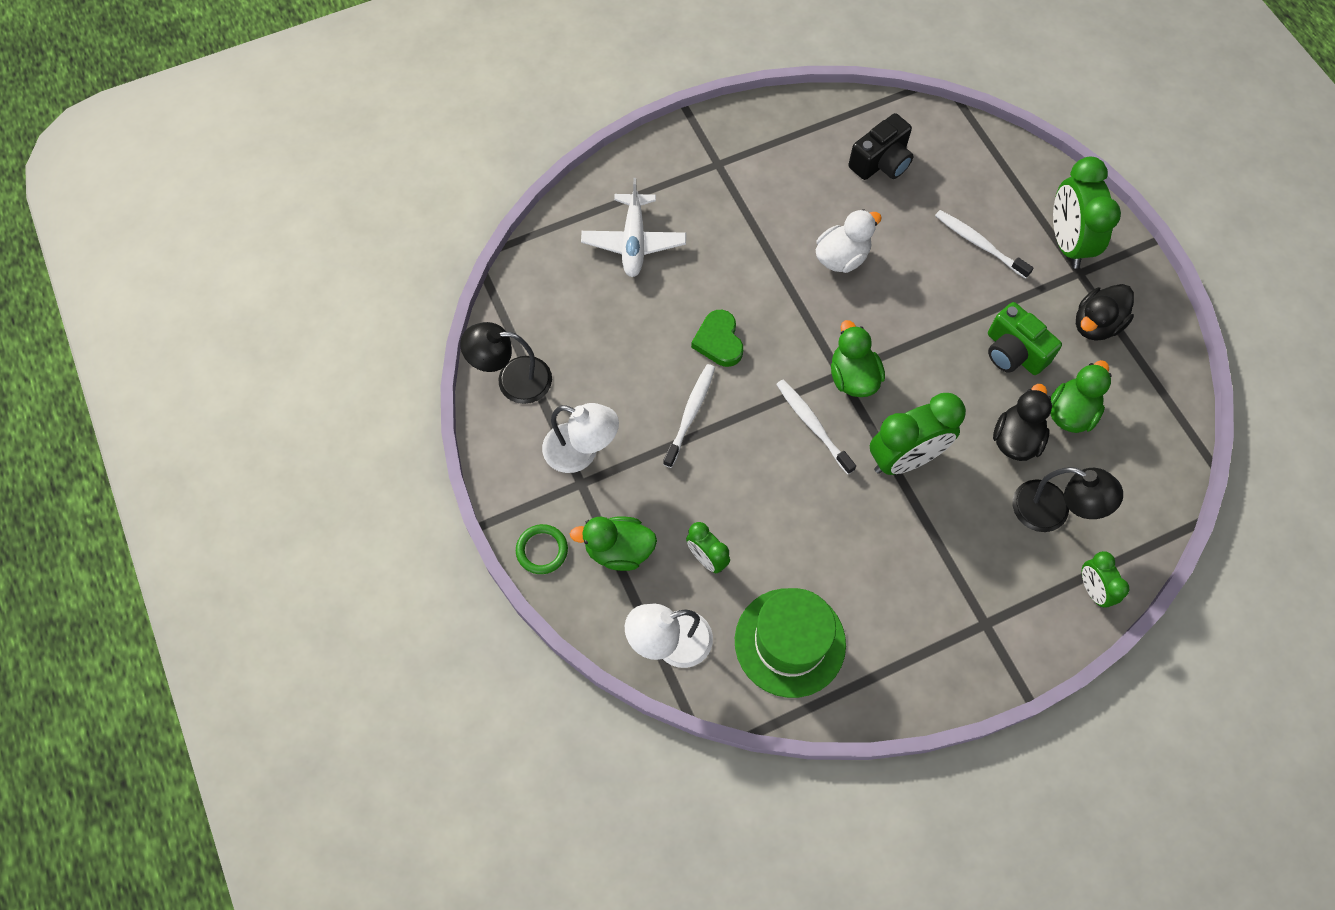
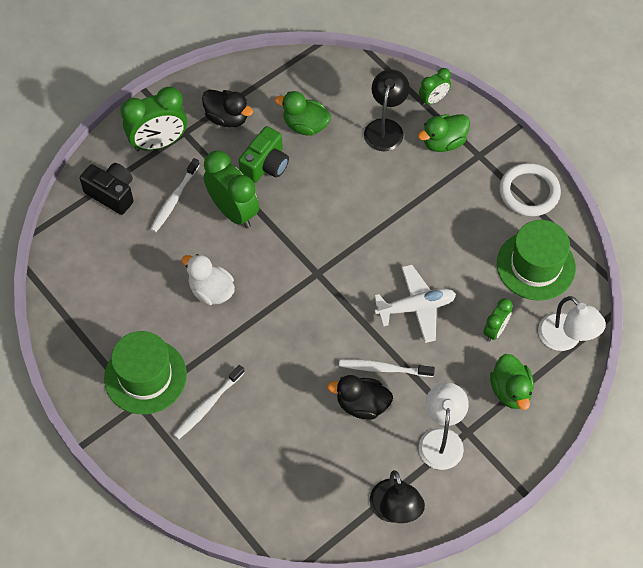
camera: 105 degrees left, 5 degrees down
green ring [516,524,568,574] -> none
white plane [581,178,686,277] -> white plane moved to [374,264,456,343]
green heart [691,310,743,367] -> none
white toothbrush [776,380,856,474] -> white toothbrush moved to [173,365,245,440]
green duck [831,320,885,397] -> green duck moved to [418,114,470,152]
black camera [848,113,914,180] -> black camera moved to [80,163,134,215]
green clock [870,393,966,475] -> green clock moved to [204,151,259,228]
black duck [993,384,1052,461] -> black duck moved to [327,375,393,420]
none -> green hat [104,331,187,414]
none -> white ring [500,163,561,216]

